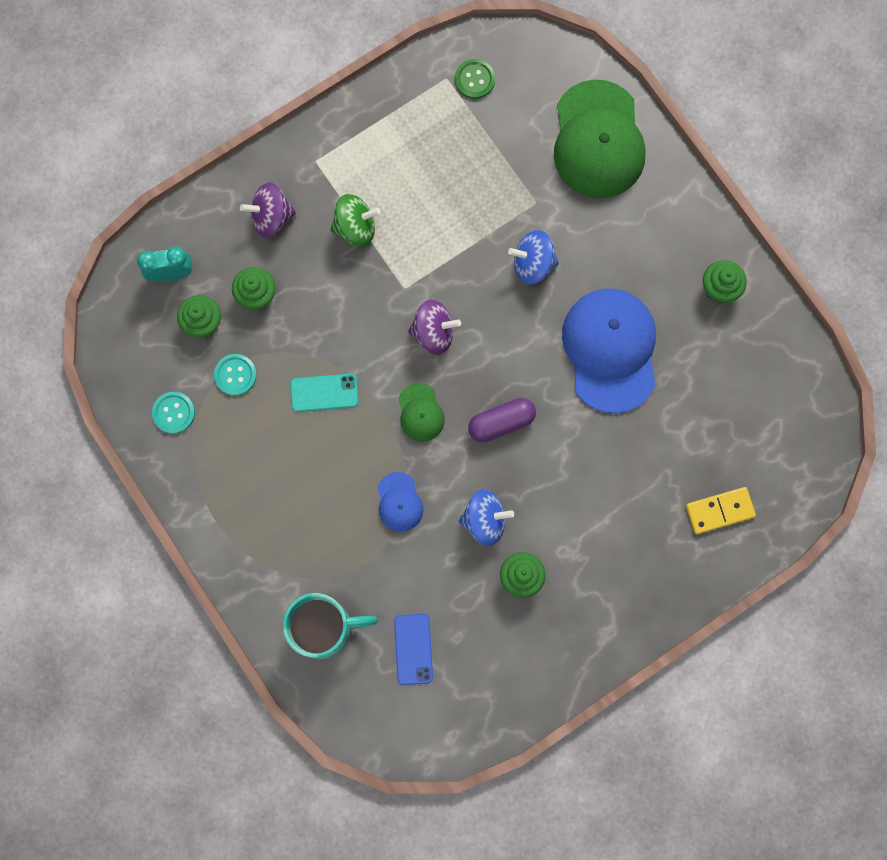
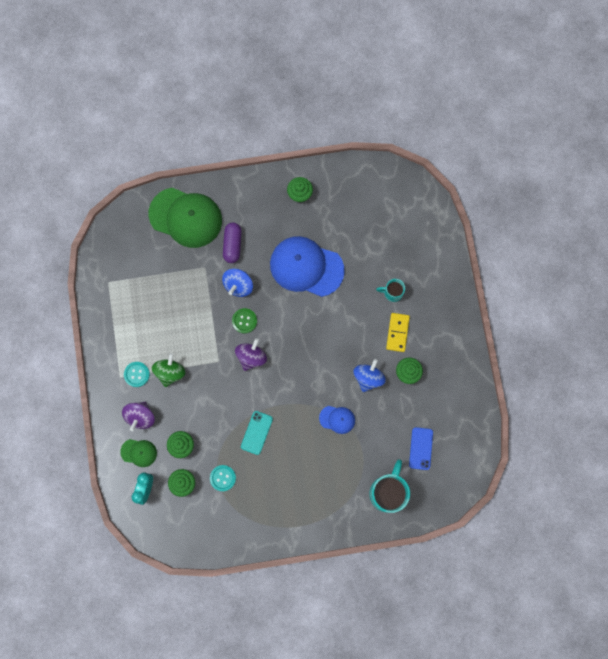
camera: 65 degrees left, 0 degrees up
turquoise button [152,392,195,434] -> turquoise button moved to [124,362,150,387]
blue phone [394,614,433,685] -> blue phone turned 75 degrees clockwise [409,427,433,470]
green cap [398,383,445,442] -> green cap moved to [120,439,157,467]
green button [455,59,495,99] -> green button moved to [232,308,257,334]
purple capsule [468,398,536,442] -> purple capsule moved to [223,222,242,263]
yellow domino [686,487,756,534] -> yellow domino moved to [386,313,410,352]
none -> turquoise mug [376,279,405,302]

